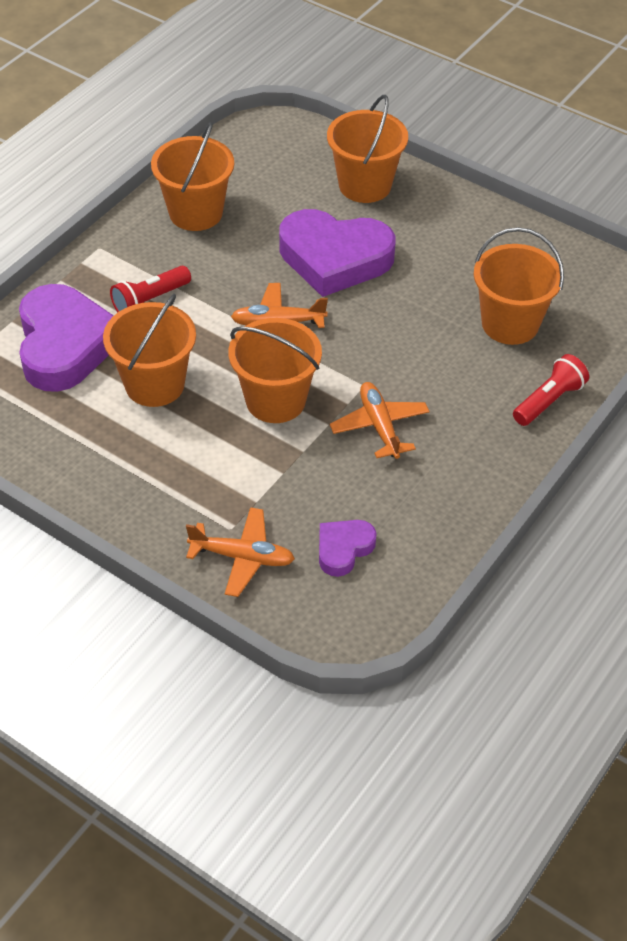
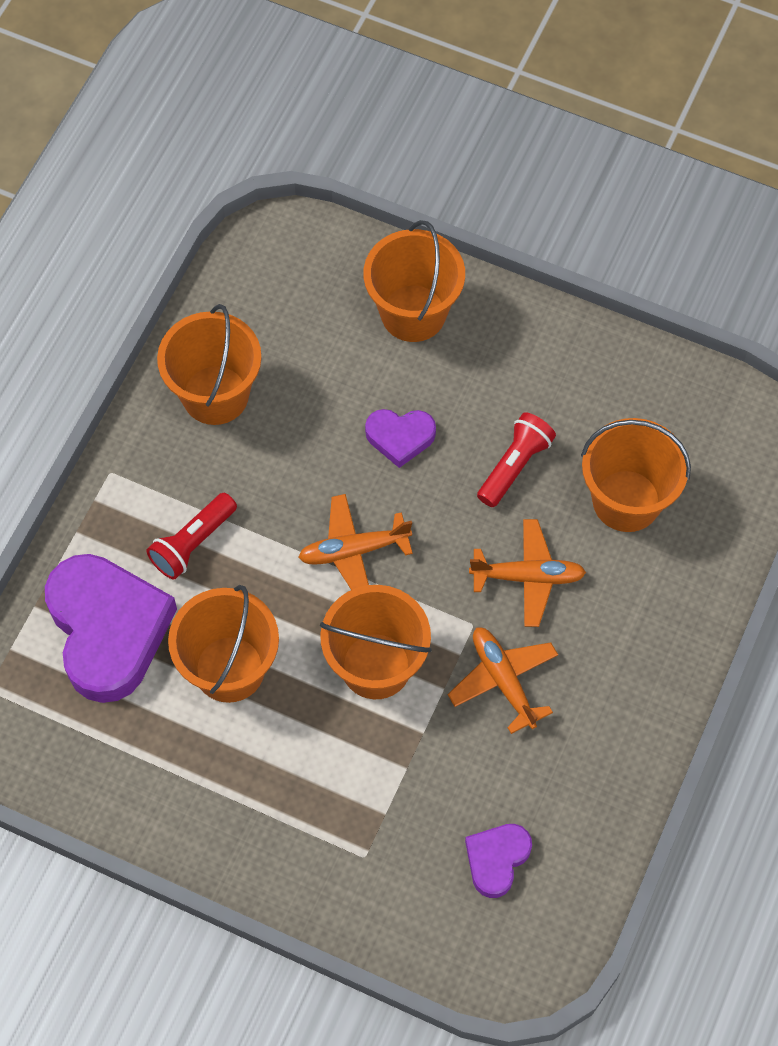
camera: 10 degrees left, 15 degrees up
orange plane [186,507,295,597] -> orange plane moved to [469,519,586,627]
purple heart [279,209,395,297] -> purple heart [365,409,436,468], size x0.49
red flashlight [513,354,589,426] -> red flashlight moved to [477,412,556,507]

